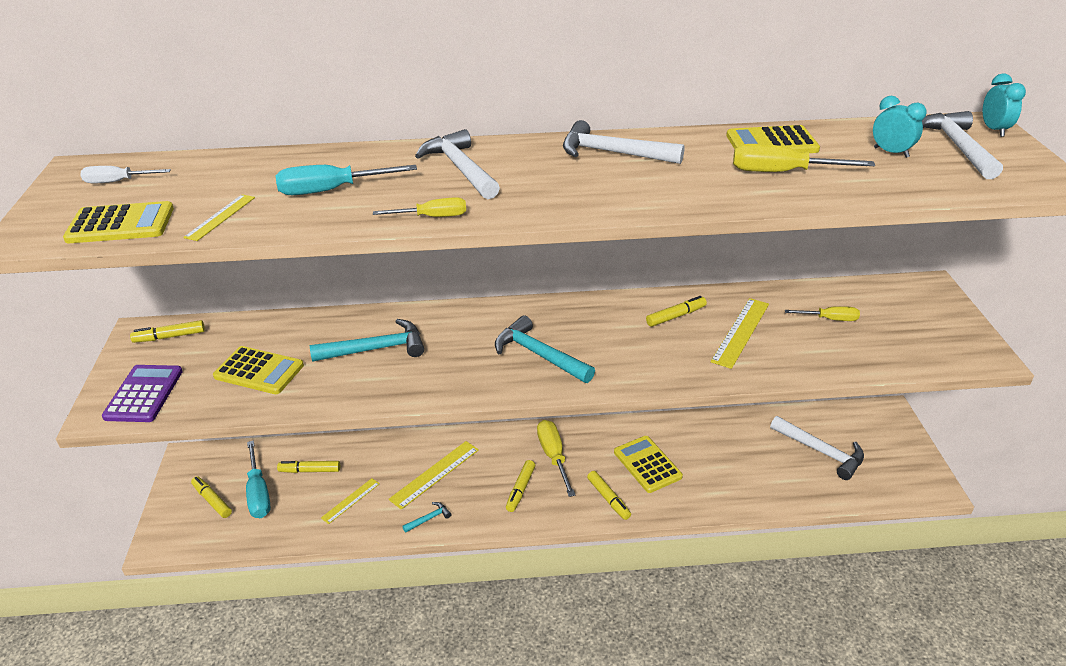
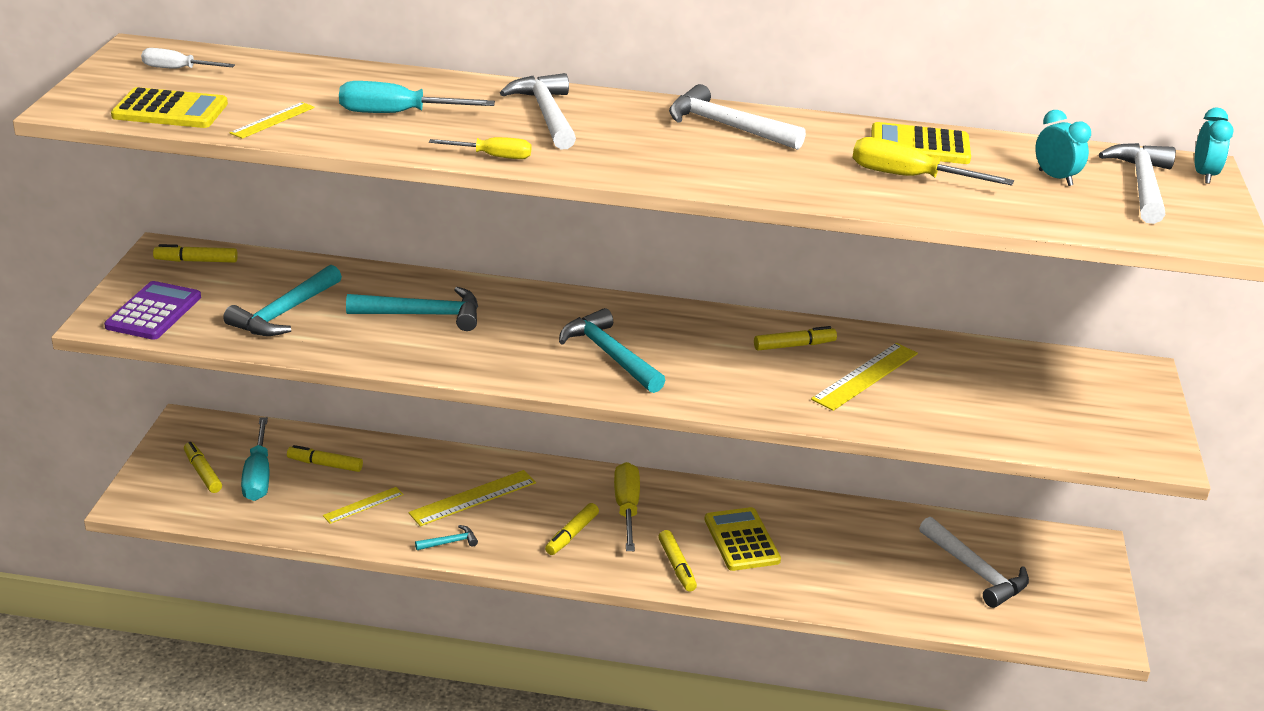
camera: 10 degrees right, 5 degrees down
yellow calculator [213,346,304,394] -> turquoise hammer [223,265,342,336]
yellow screwdriver [785,306,860,321] -> none

